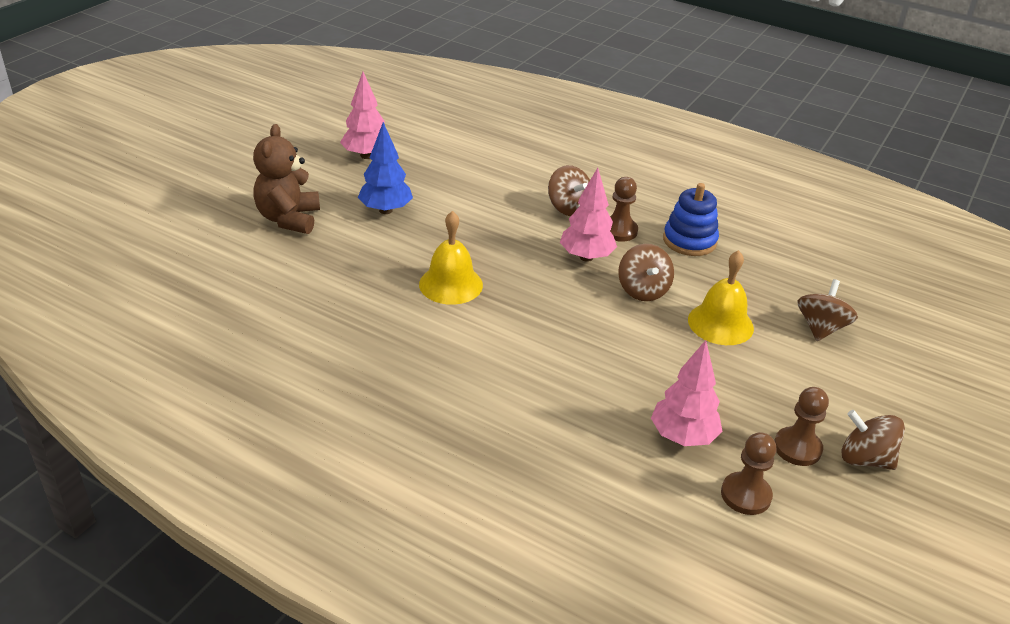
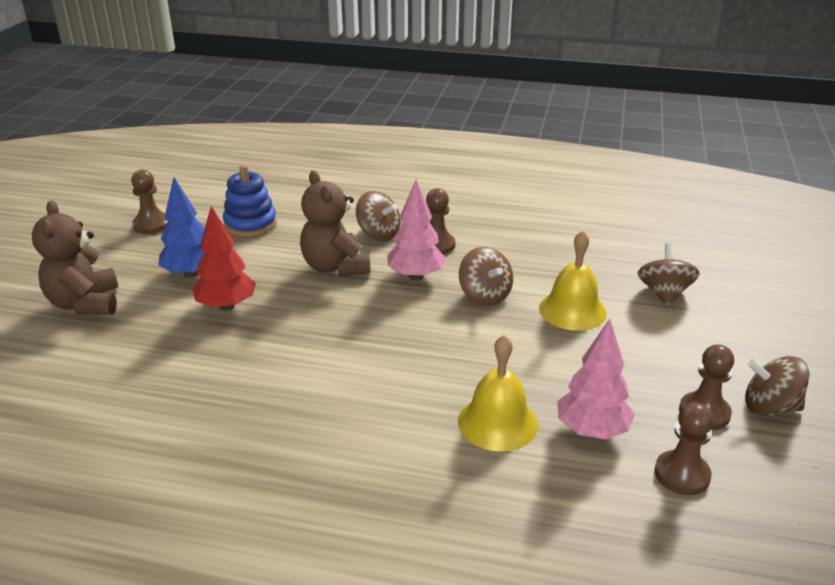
camera: 15 degrees left, 5 degrees down
pink tree [340,72,385,159] -> brown pawn [131,170,168,234]
yellow bell [419,211,483,305] -> yellow bell moved to [458,335,538,452]
blue stacking toy [663,183,719,256] -> blue stacking toy moved to [223,165,277,237]
none -> red tree [192,206,256,311]
none -> brown teddy bear [300,170,371,276]

